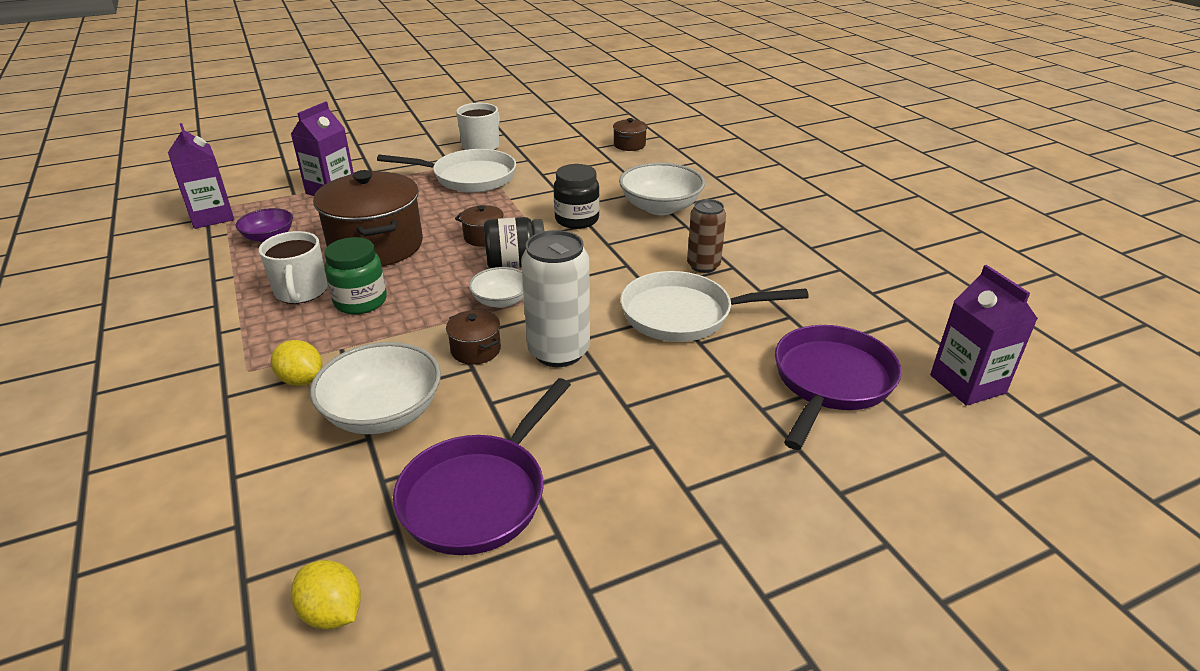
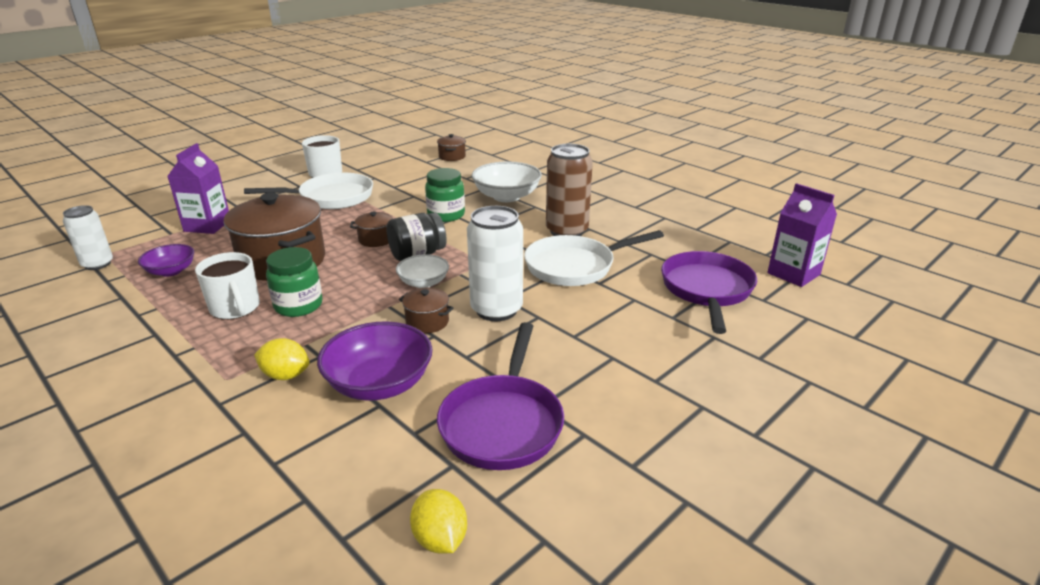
camera: 20 degrees left, 5 degrees down
purple carton [168,123,234,229] -> white can [63,205,113,270]
yellow lemon [291,560,361,630] -> yellow lemon turned 45 degrees clockwise [410,489,467,554]
white bowl [310,342,441,434] -> purple bowl [317,321,432,401]
black jar [554,164,600,229] -> green jar [425,168,465,222]
brown can [687,199,726,273] -> brown can [546,144,593,236], size x1.58

